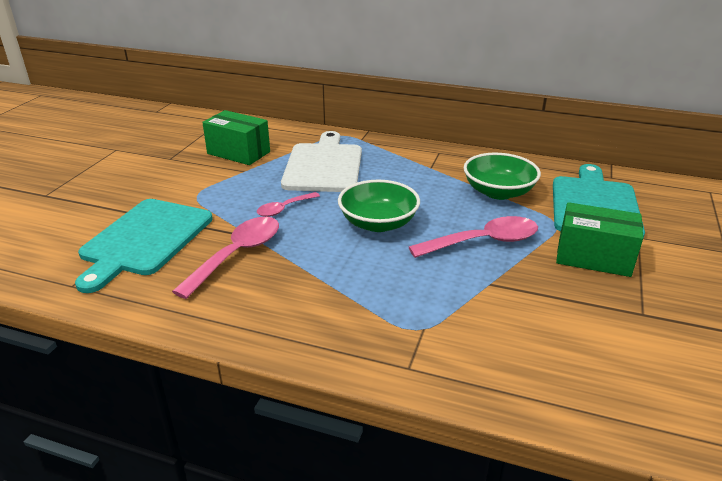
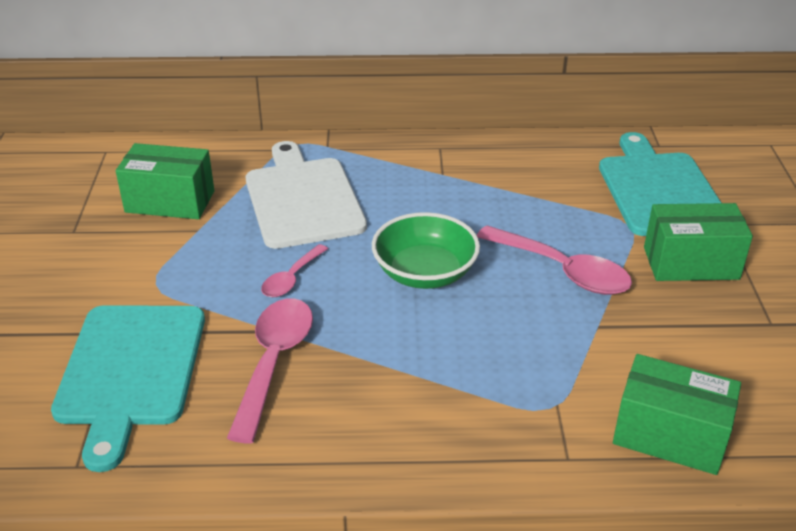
camera: 20 degrees left, 5 degrees up
pink spoon [409,216,538,258] -> pink spoon turned 75 degrees clockwise [477,225,632,295]
green bowl [463,153,541,200] -> none
none -> green box [613,354,741,475]

